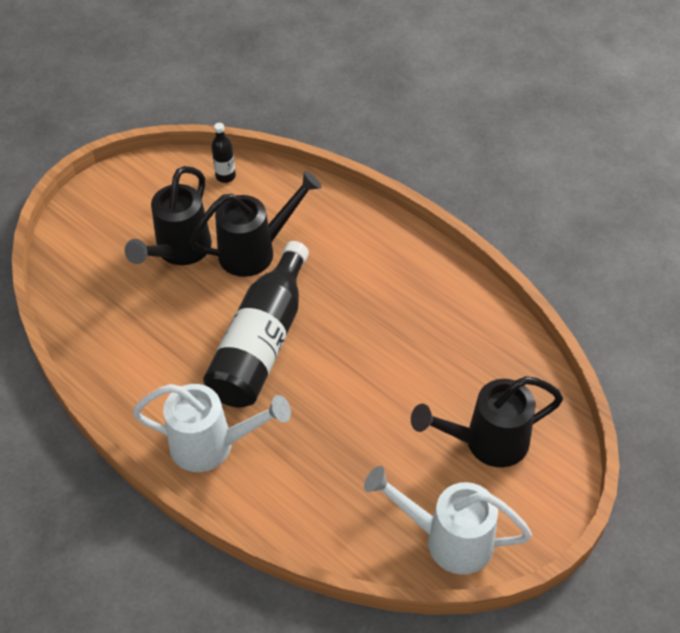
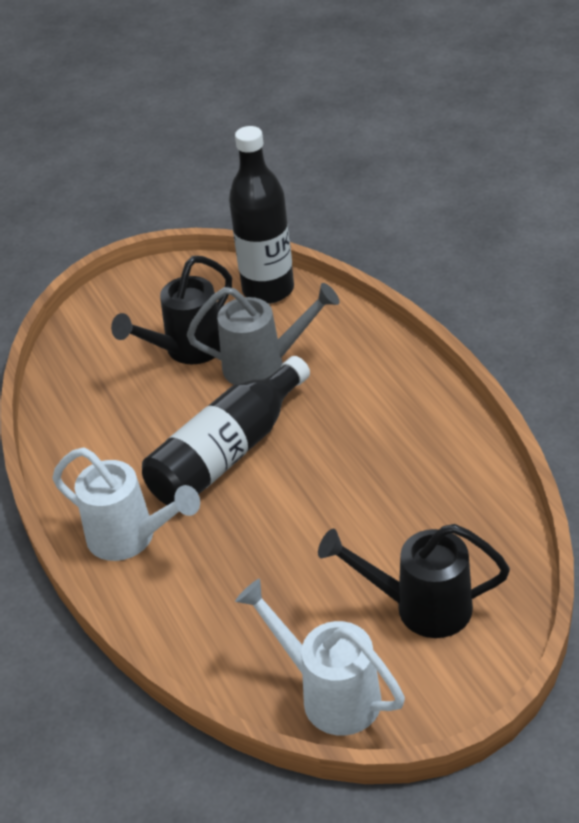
camera: 25 degrees right, 10 degrees down
black watering can [190,171,322,277] -> grey watering can [187,283,340,385]
black bottle [211,123,236,183] -> black bottle [229,126,294,304], size x2.40

